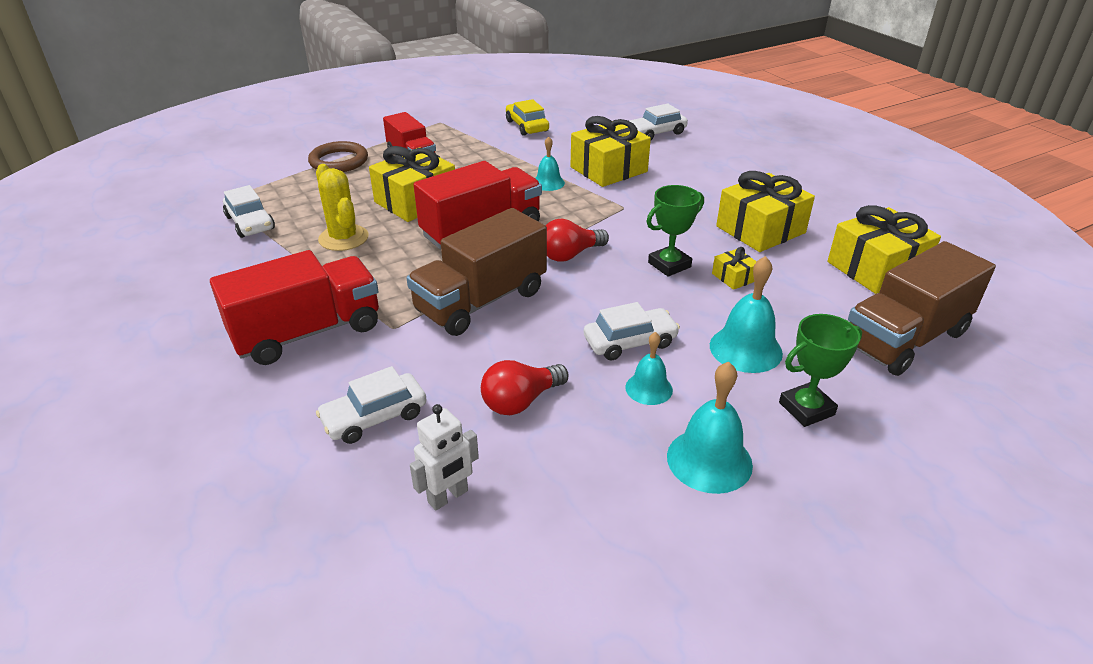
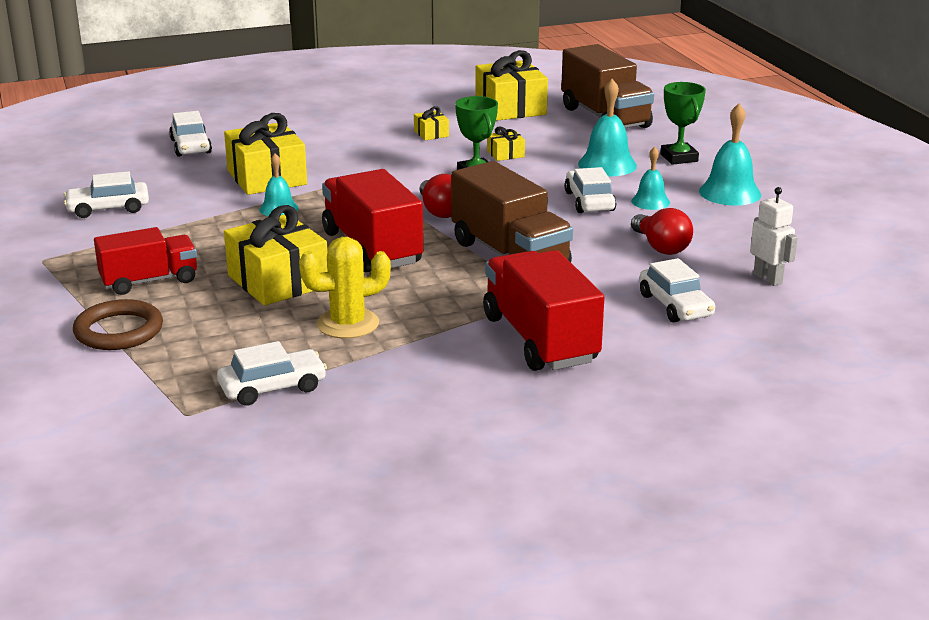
camera: 80 degrees left, 10 degrees down
yellow car [506,99,549,136] -> white car [64,171,149,218]
yellow gift [716,171,815,252] -> yellow gift [414,106,449,140], size x0.46

